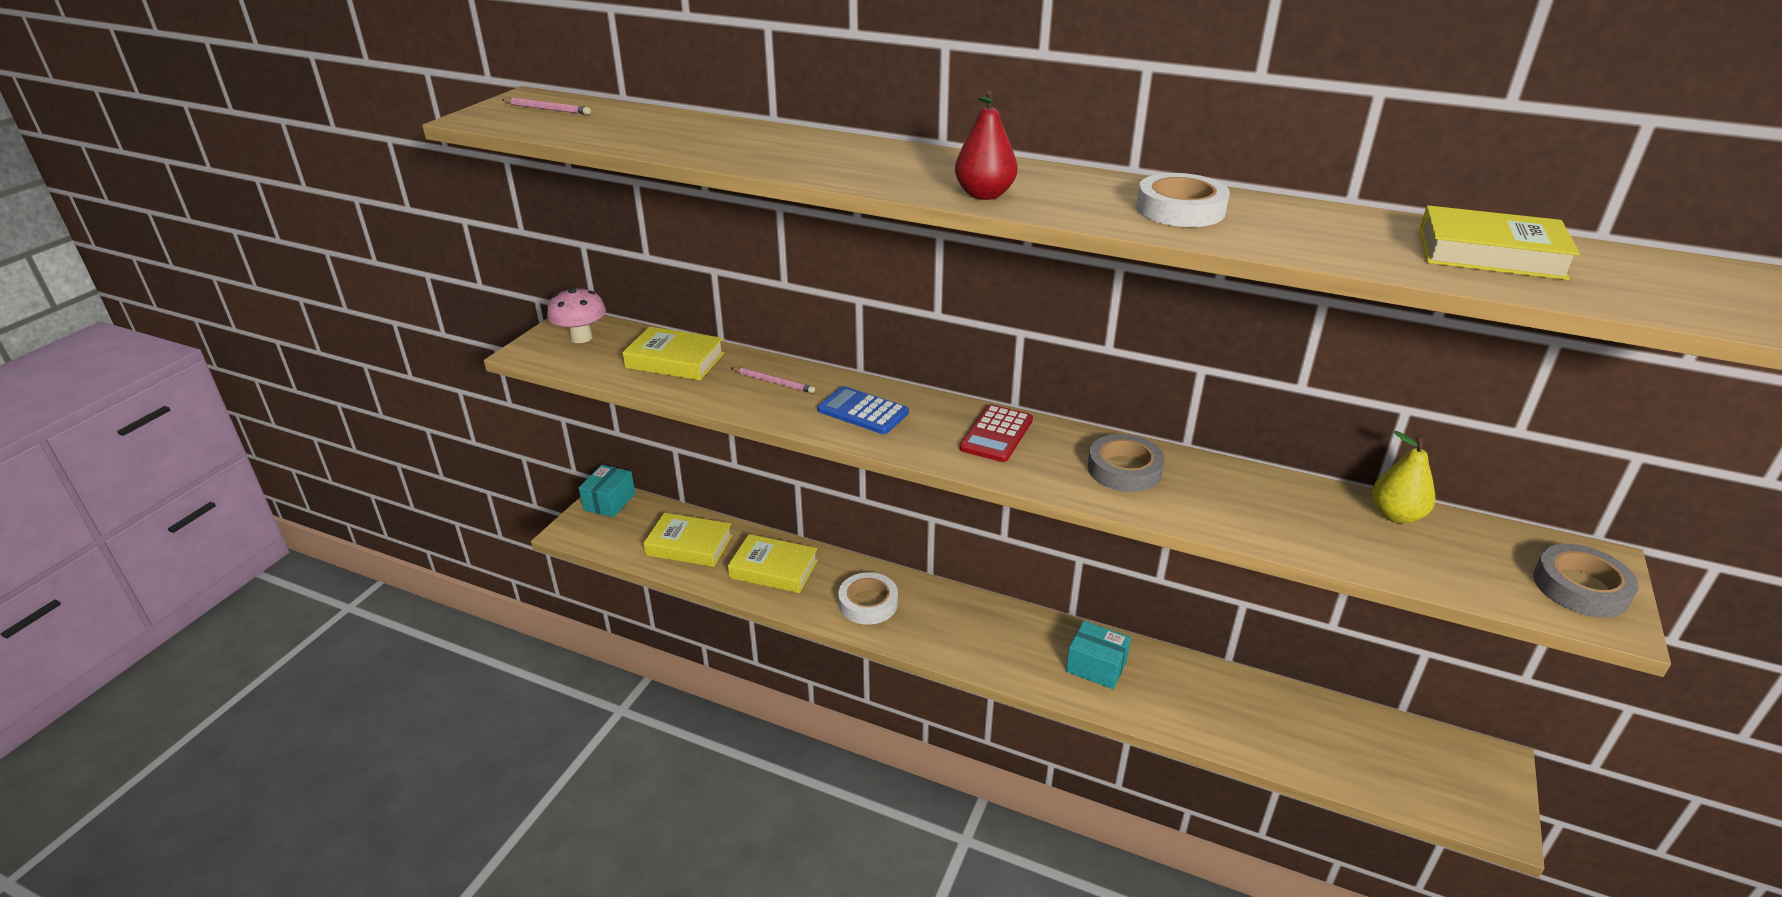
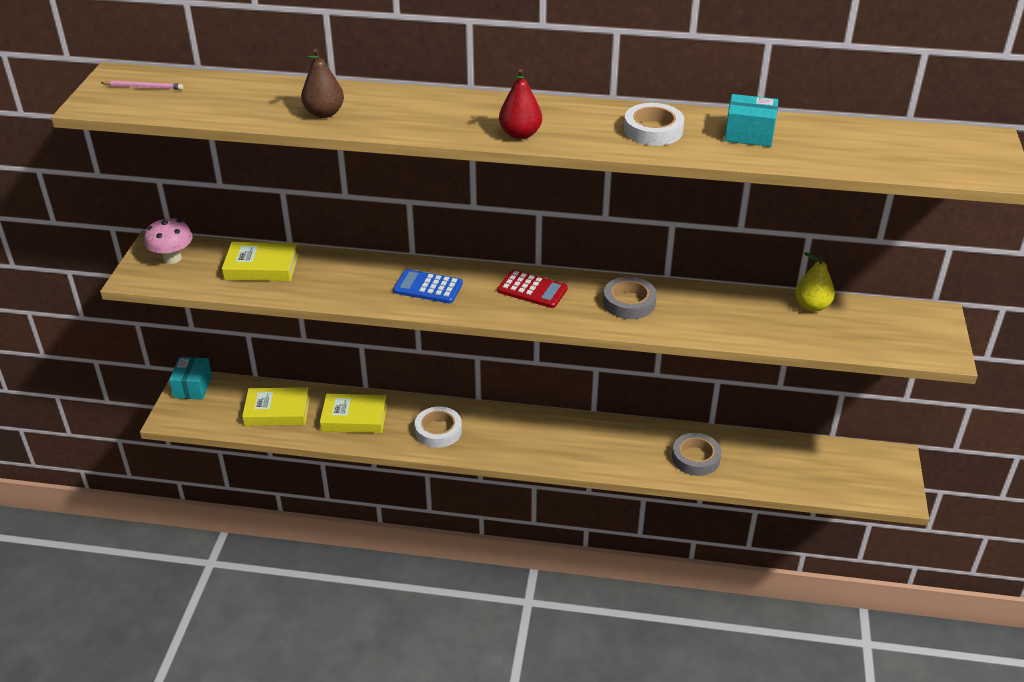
camera: 15 degrees left, 5 degrees up
pink pencil [731,367,815,393] -> none
red calculator [959,404,1033,462] -> red calculator turned 75 degrees counterclockwise [497,270,568,308]
turquoise box [1066,621,1131,689] -> turquoise box moved to [724,94,778,147]
yellow book [1419,205,1580,280] -> none
grey tape [1533,544,1639,618] -> grey tape moved to [672,433,722,476]
none -> brown pear [301,49,344,118]

